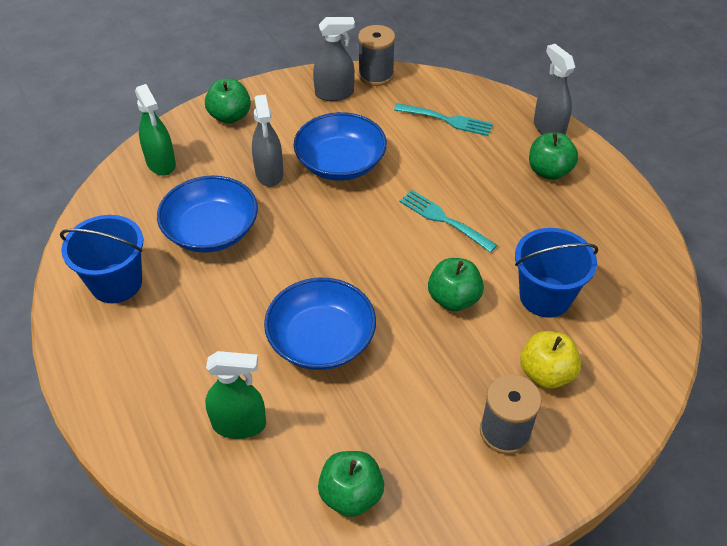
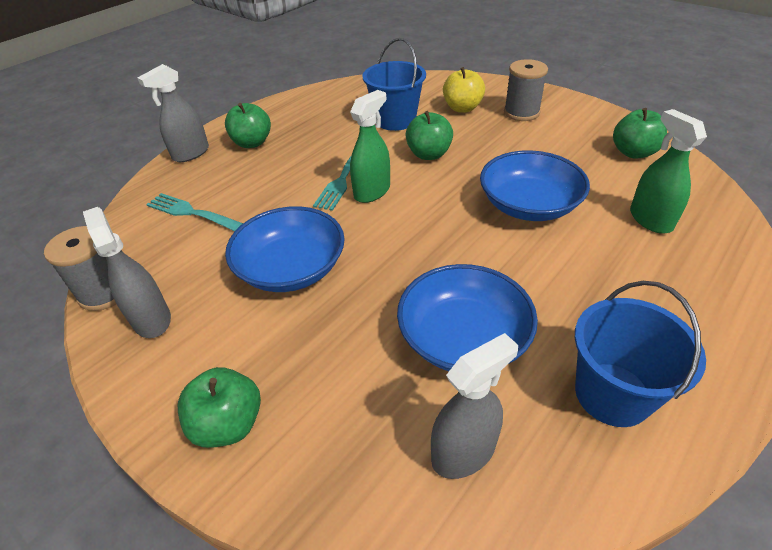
camera: 110 degrees left, 5 degrees down
green spray bottle [135,84,176,176] -> green spray bottle moved to [350,90,390,203]
grey spray bottle [252,94,283,187] -> grey spray bottle moved to [431,333,518,479]
turquoise fork [394,103,493,136] -> turquoise fork turned 60 degrees counterclockwise [146,193,243,231]

